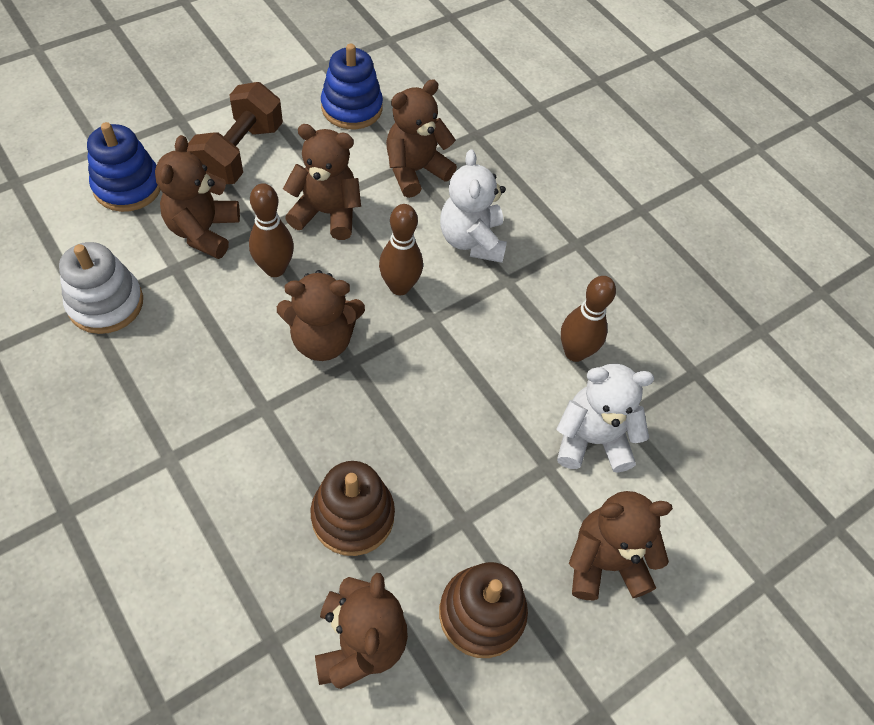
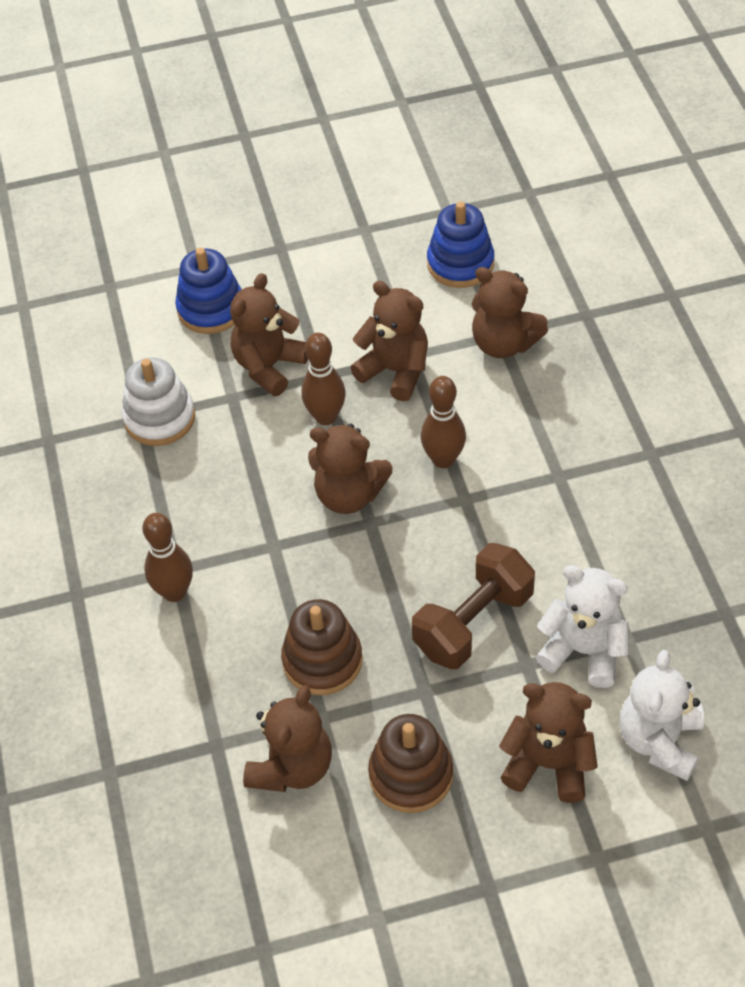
camera: 30 degrees right, 5 degrees down
brown dumbbell [187,82,283,184] -> brown dumbbell moved to [412,543,535,669]
brown teddy bear [386,79,457,198] -> brown teddy bear turned 135 degrees counterclockwise [472,267,548,358]
white teddy bear [440,149,507,263] -> white teddy bear moved to [620,650,704,781]
brown bowling pin [561,276,616,362] -> brown bowling pin moved to [142,513,193,602]

